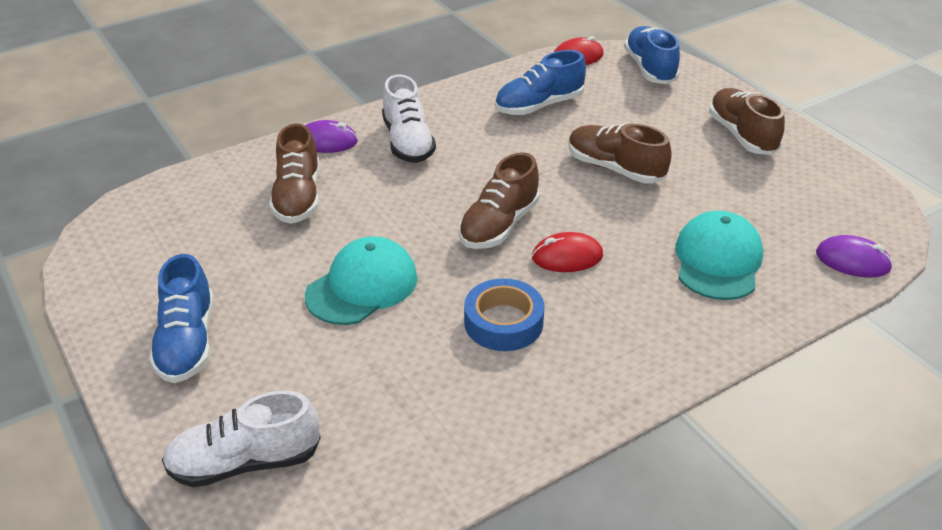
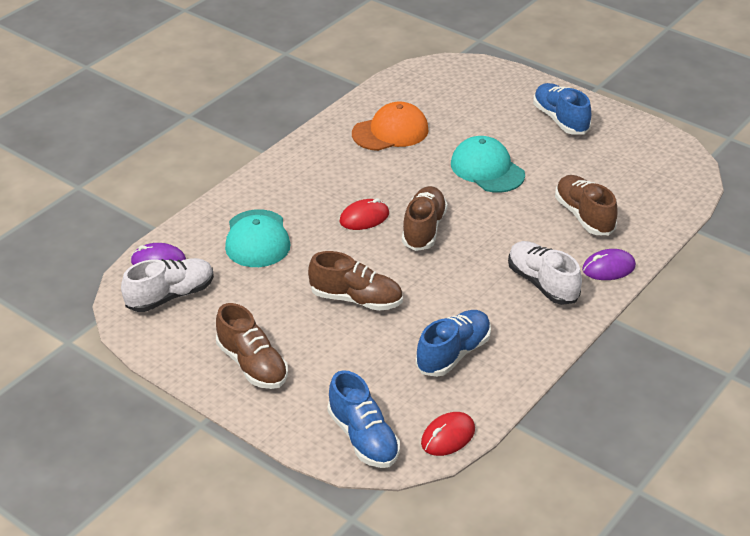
camera: 160 degrees right, 0 degrees up
white shoe [162,391,320,487] -> white shoe moved to [121,258,214,312]
turquoise cap [305,236,418,325] -> turquoise cap turned 120 degrees clockwise [451,136,525,193]
blue tape [464,278,544,351] -> none
none -> orange cap [352,101,429,151]

